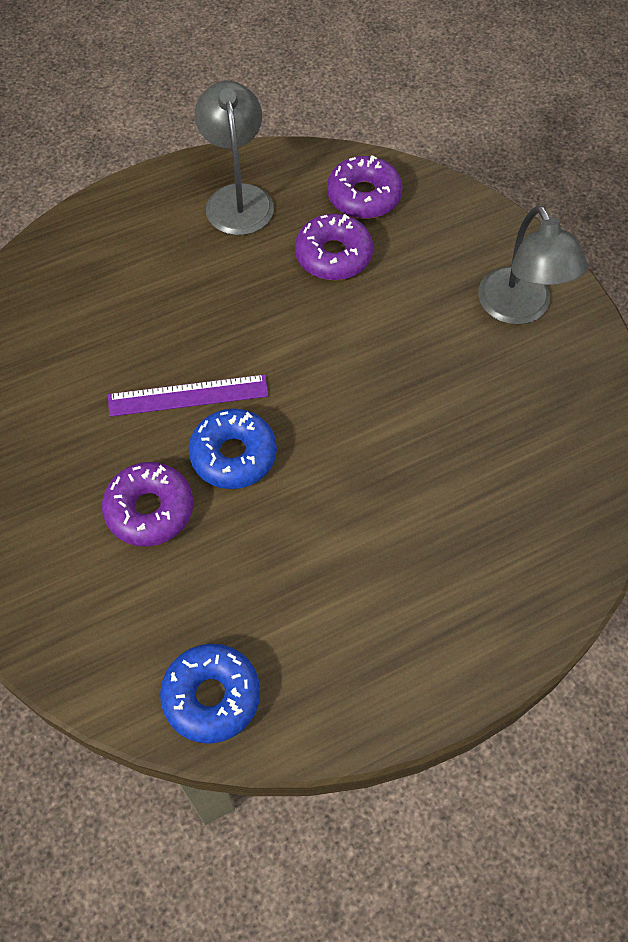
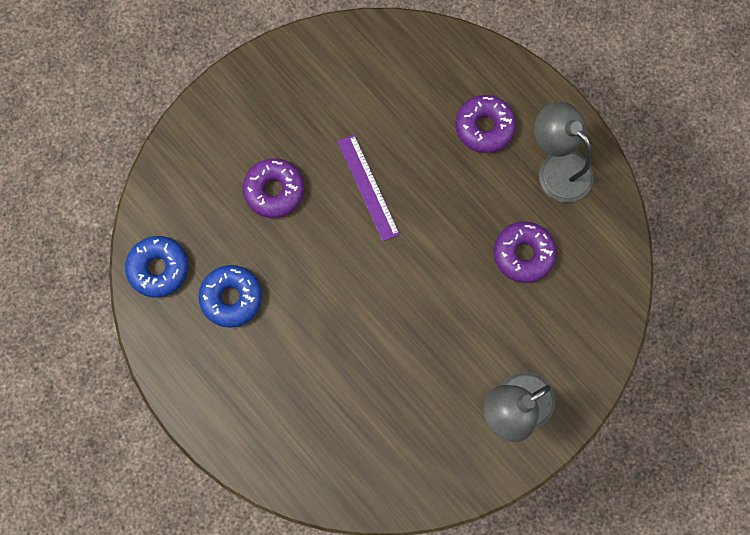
camera: 75 degrees right, 15 degrees up
blue donut [189,408,277,489] -> blue donut moved to [198,265,262,328]
grey lamp [195,81,274,235] -> grey lamp turned 105 degrees counterclockwise [534,101,594,203]
purple donut [327,155,403,219] -> purple donut moved to [455,95,516,153]

